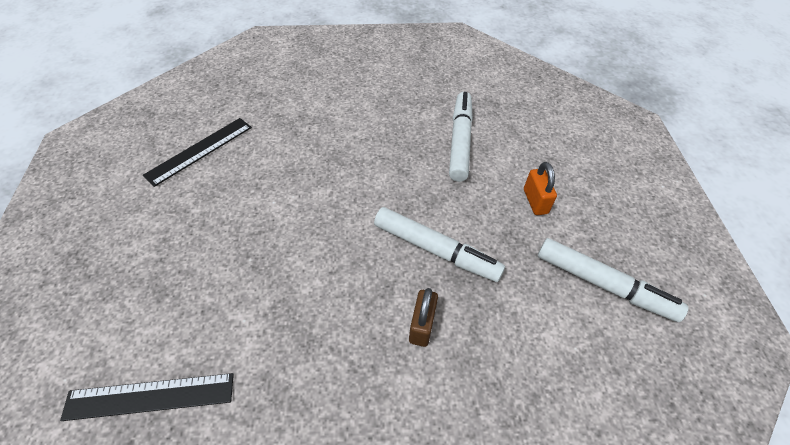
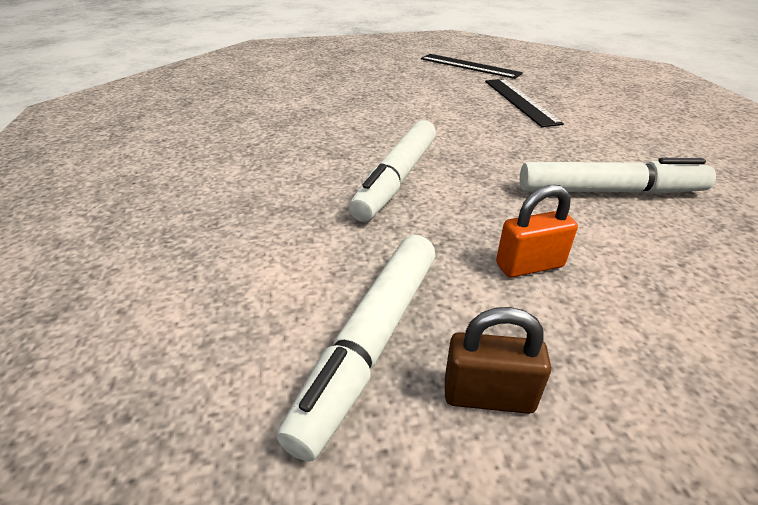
camera: 85 degrees right, 15 degrees down
black ruler [60,373,234,421] -> black ruler moved to [485,79,564,127]
brown padlock [409,288,438,347] -> brown padlock moved to [445,307,551,414]

